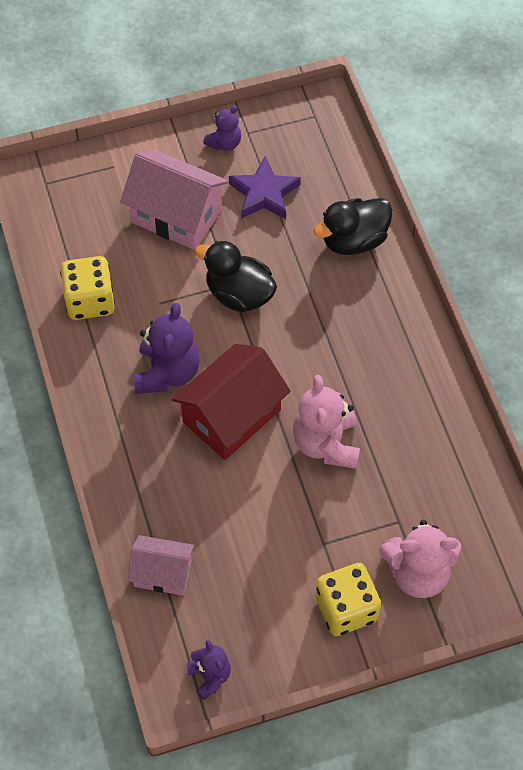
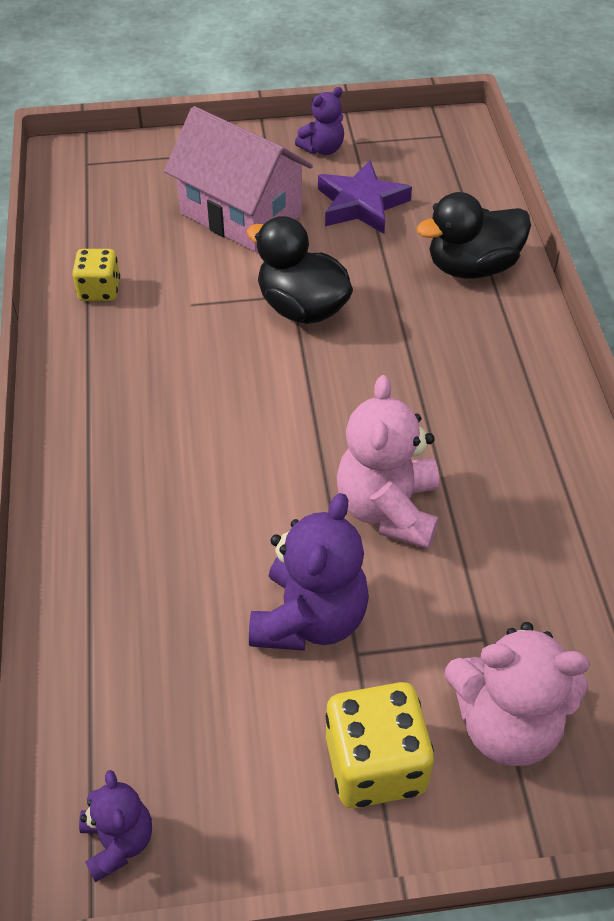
camera: 10 degrees right, 10 degrees down
yellow dice [60,256,115,320] -> yellow dice [72,249,120,301], size x0.62
pink house [128,535,194,595] -> none
purple teddy bear [133,303,200,394] -> purple teddy bear moved to [249,493,369,651]
red house [172,344,291,460] -> none

